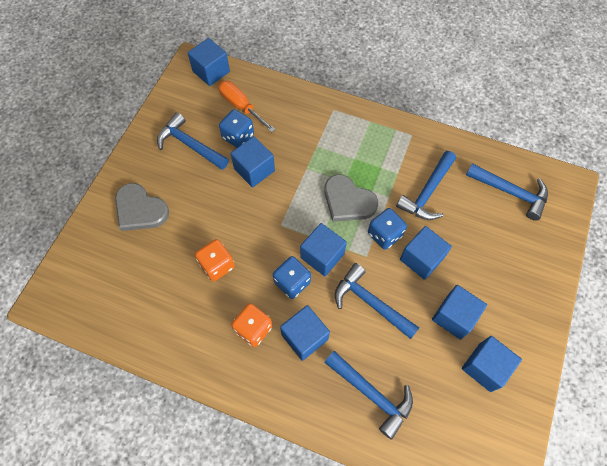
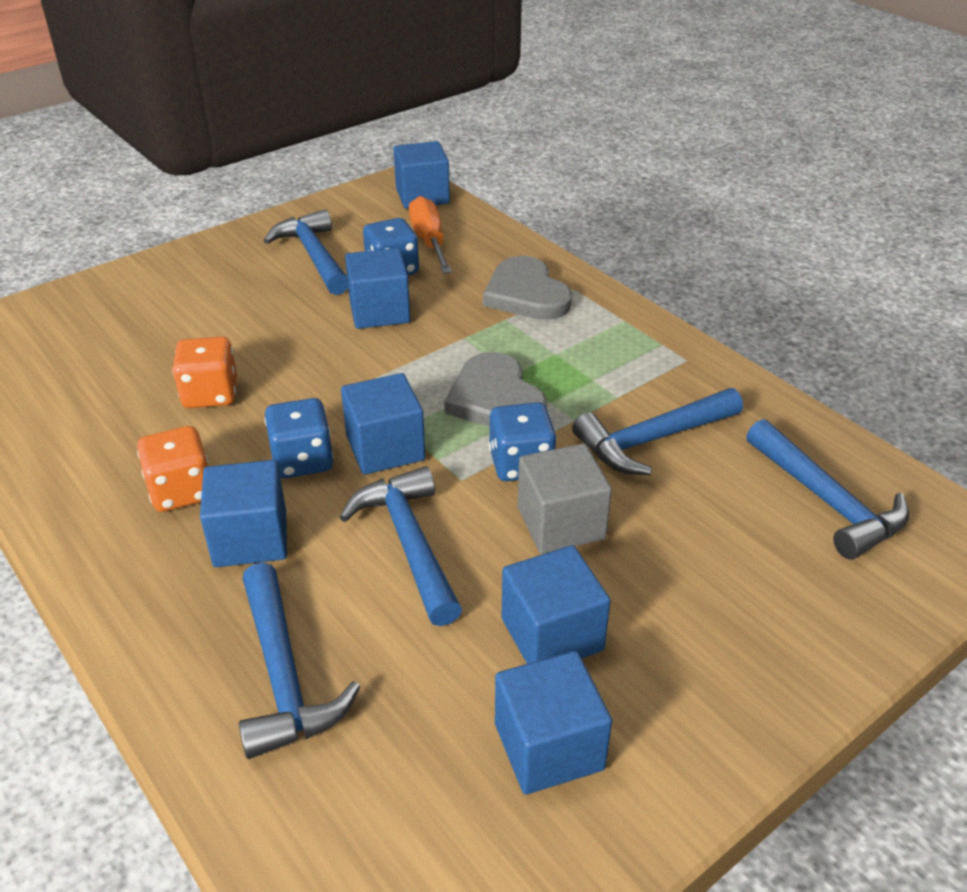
camera: 30 degrees right, 25 degrees down
grey heart [115,183,169,231] -> grey heart moved to [483,256,572,320]
blue cube [400,226,452,280] -> grey cube [518,443,612,554]

